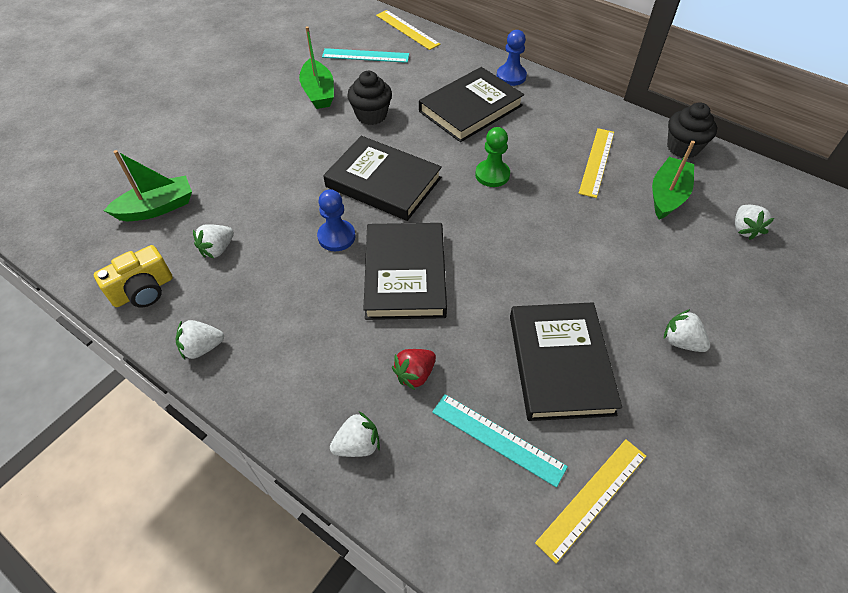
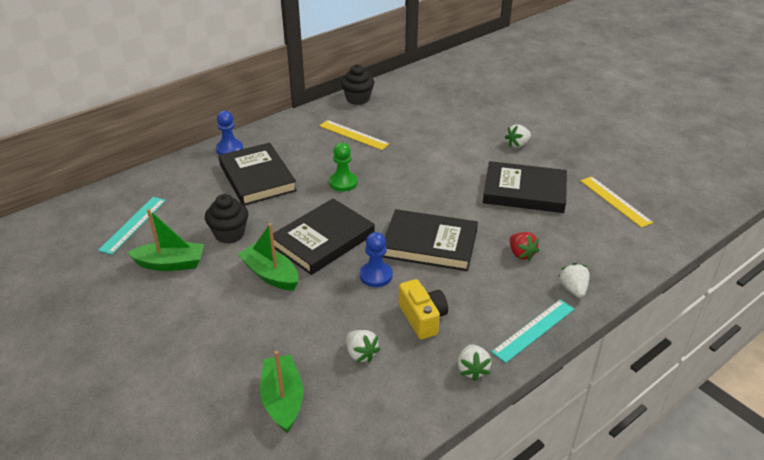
camera: 75 degrees left, 15 degrees down
yellow camera [93,245,173,308] -> yellow camera moved to [399,279,448,339]
yellow ruler [376,10,440,50] -> none
turquoise ruler [432,394,568,488] -> turquoise ruler moved to [491,299,574,363]
green boat [652,141,695,219] -> green boat moved to [238,223,299,291]
white strawberry [735,205,774,240] -> none

